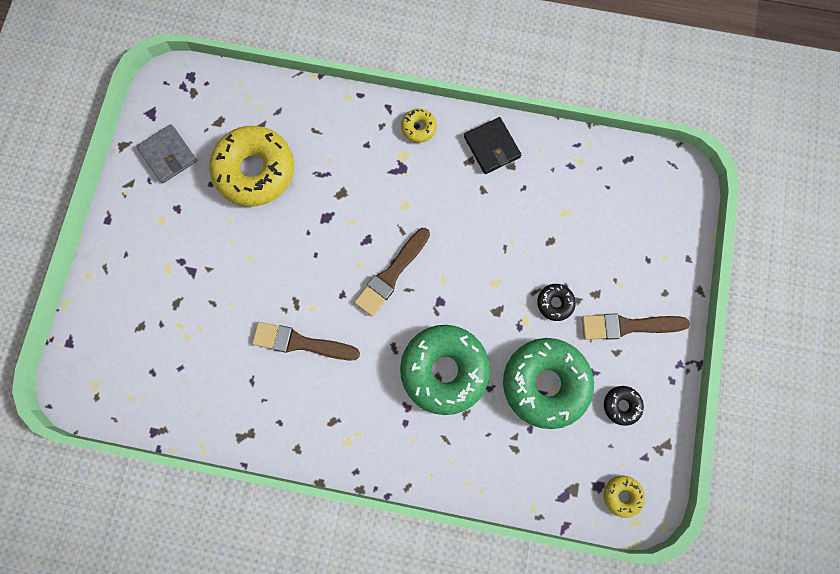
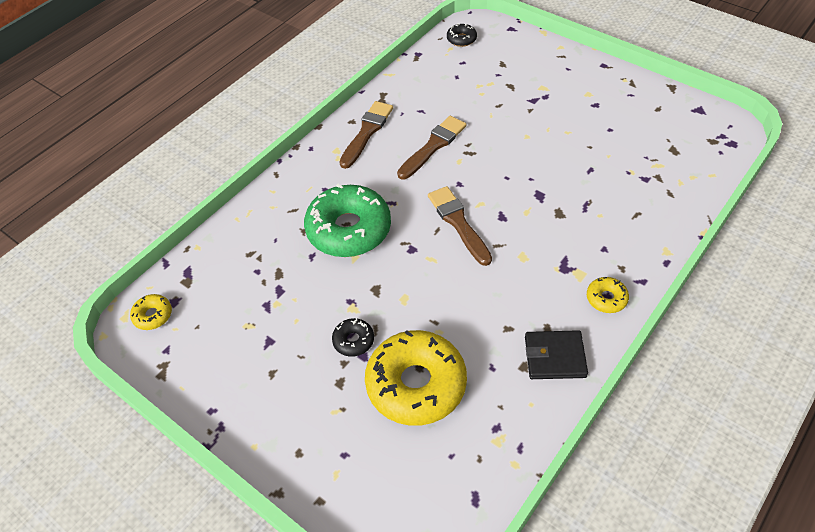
camera: 120 degrees right, 25 degrees down
grey wallet [136,124,197,183] -> none
yellow donut [209,126,294,206] -> yellow donut moved to [365,330,467,426]
green donut [503,338,594,429] -> none
brown brush [582,313,690,340] -> brown brush moved to [339,101,393,169]
black donut [604,386,644,426] -> black donut moved to [447,23,477,47]

